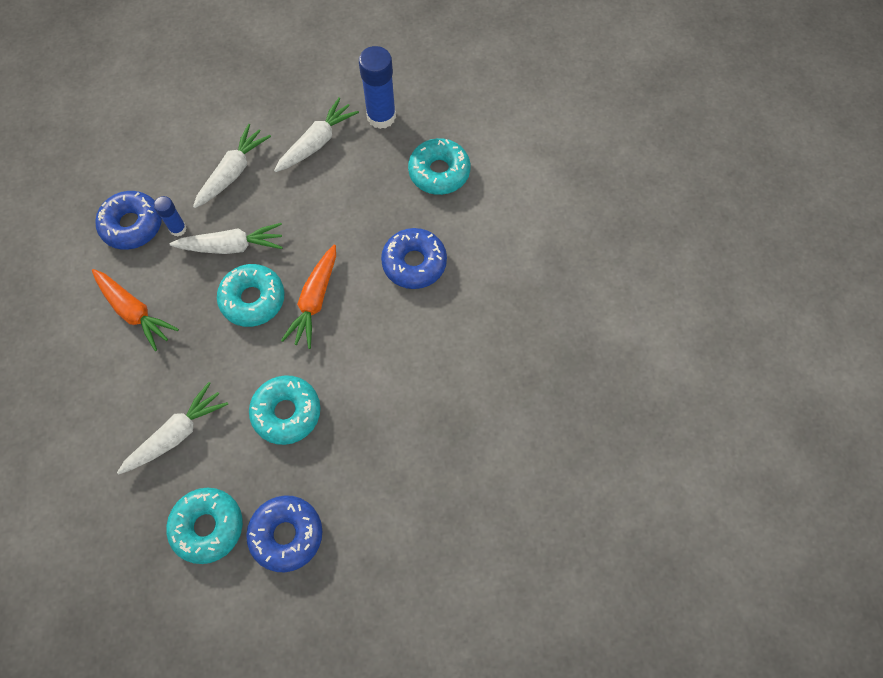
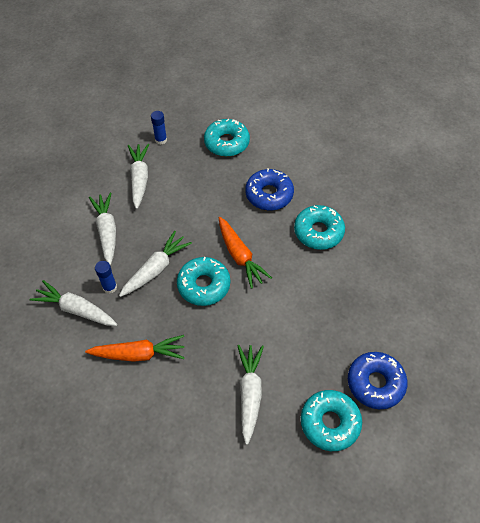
camera: 45 degrees left, 10 degrees down
blue donut [95,191,162,250] -> white carrot [30,280,117,326]
turquoise donut [249,375,321,445] -> turquoise donut moved to [294,205,345,250]
blue glue stick [359,46,396,129] -> blue glue stick [151,111,167,145], size x0.54

